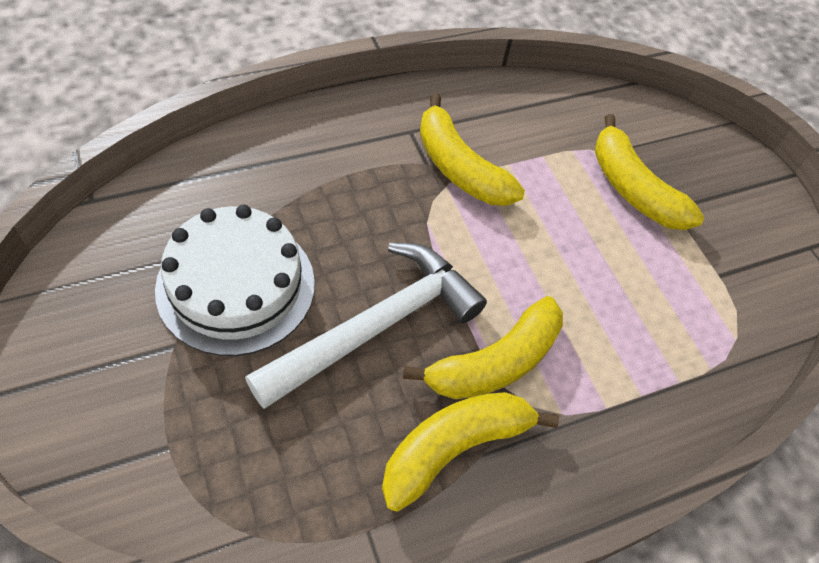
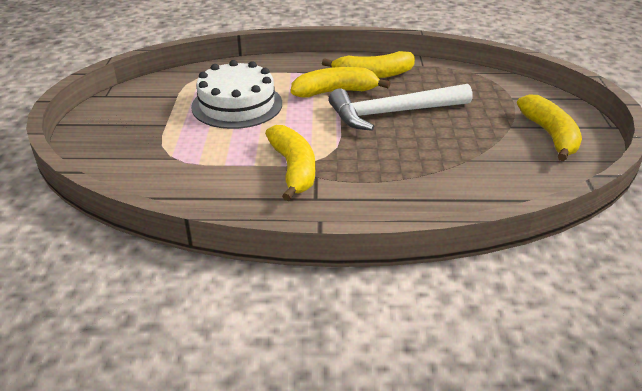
camera: 150 degrees left, 20 degrees down
white cake [155,205,315,356] -> white cake moved to [191,60,282,129]
yellow banana [595,114,704,230] -> yellow banana moved to [517,95,582,161]

